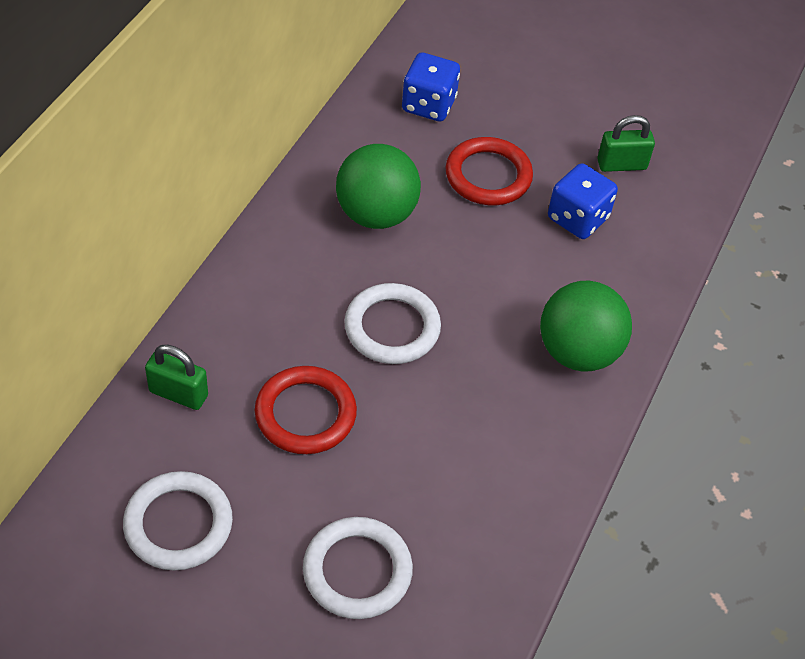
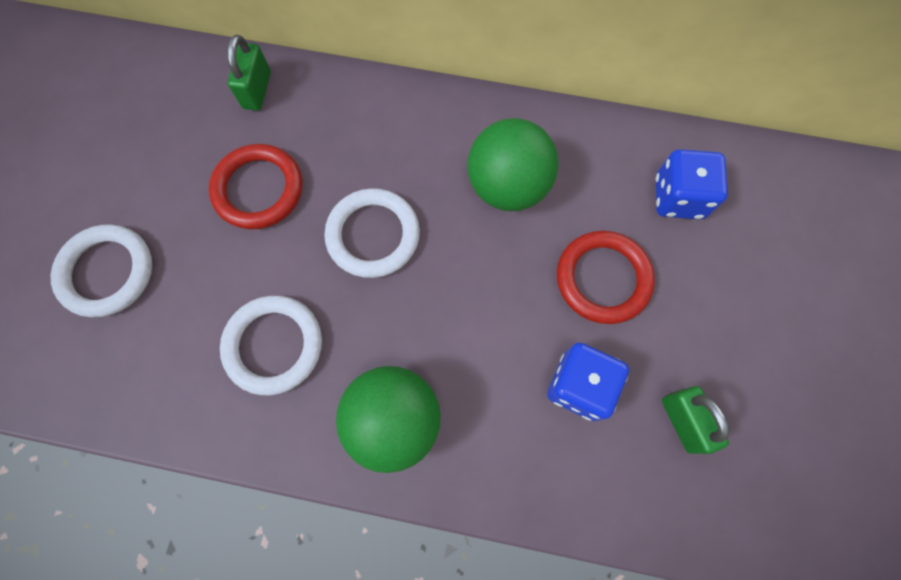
camera: 80 degrees right, 20 degrees up
white ring [123,471,233,571] -> white ring moved to [220,296,322,395]

